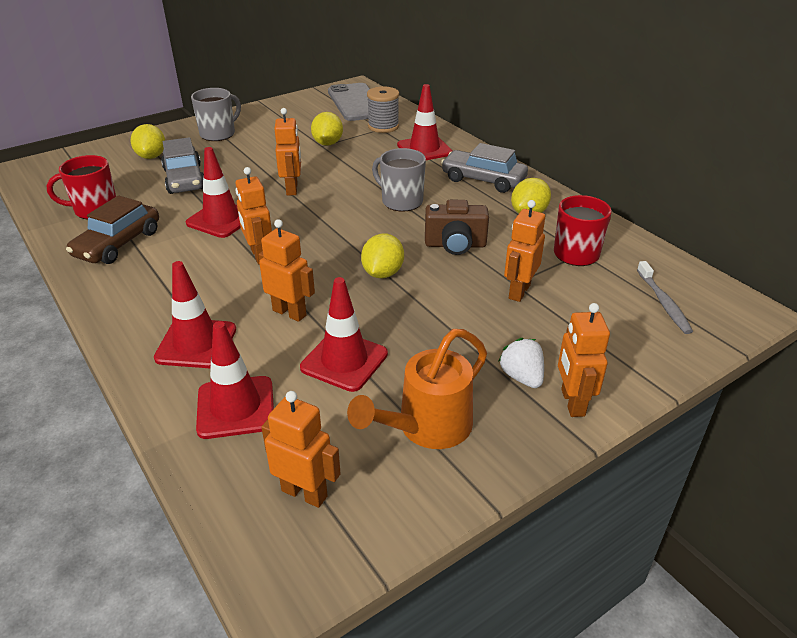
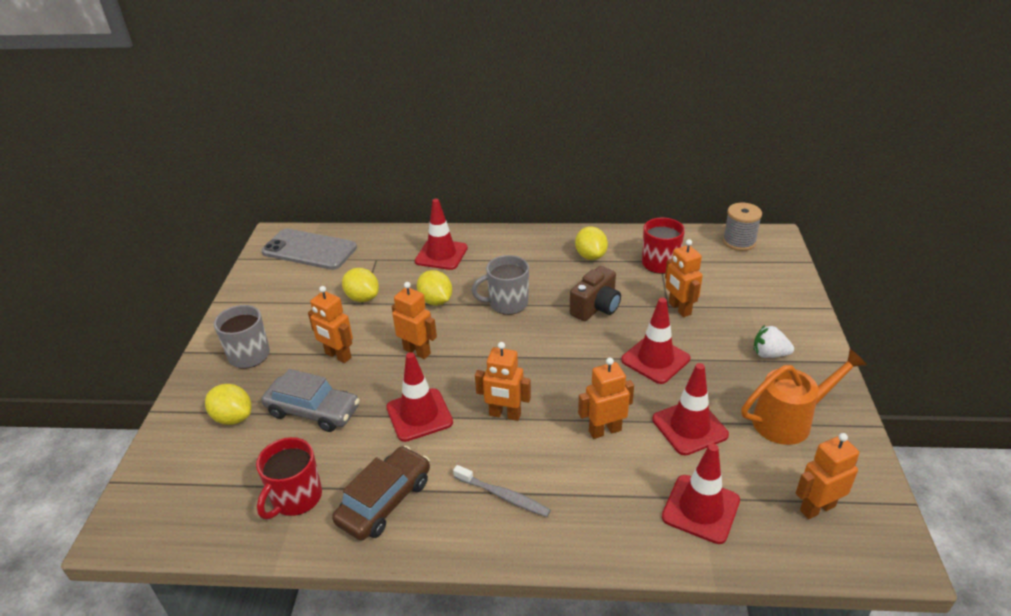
camera: 50 degrees left, 0 degrees up
brown car [66,196,159,264] -> brown car turned 120 degrees counterclockwise [332,446,430,540]
red traffic cone [154,261,236,368] -> red traffic cone moved to [621,298,690,384]
orange watering can [347,329,487,449] -> orange watering can turned 105 degrees counterclockwise [741,349,867,445]
yellow lemon [361,233,404,278] -> yellow lemon moved to [417,270,452,306]
grey spool [367,86,399,133] -> grey spool moved to [723,203,762,251]
grey car [441,143,528,193] -> none
orange robot [558,303,610,417] -> orange robot moved to [308,286,353,363]
grey toothbrush [637,261,693,334] -> grey toothbrush moved to [453,465,551,517]

